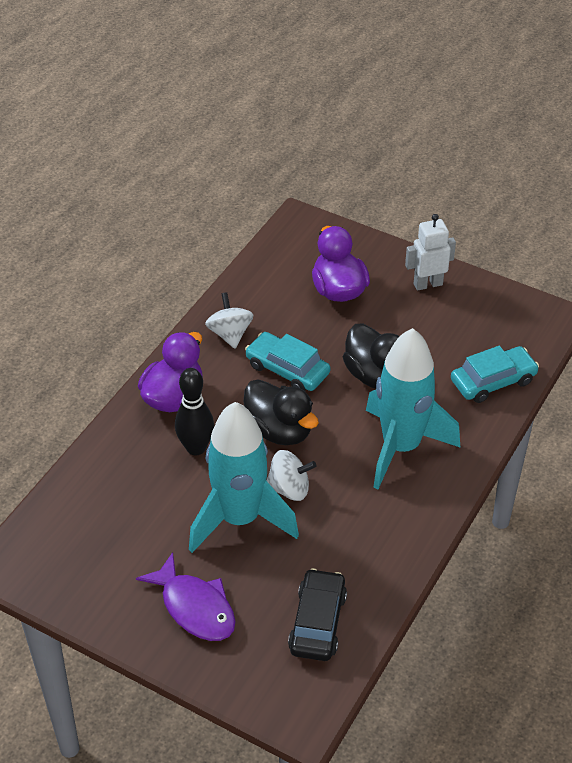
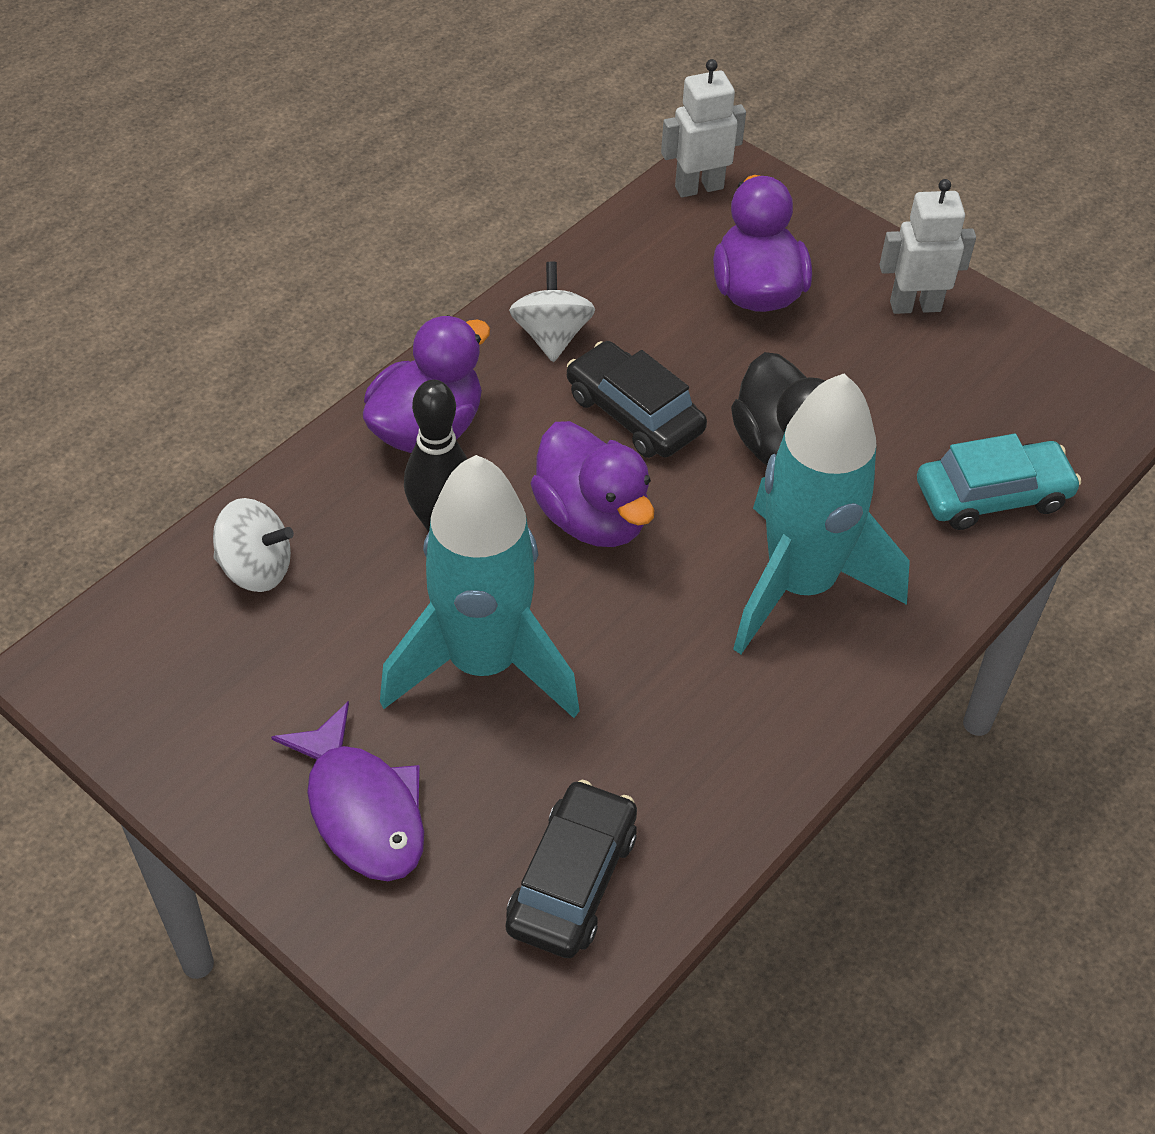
camera: 10 degrees right, 5 degrees up
black duck [244,379,319,445] -> purple duck [530,421,655,547]
turquoise car [245,332,330,391] -> black car [567,341,707,458]
white spinning top [266,450,317,501] -> white spinning top moved to [213,498,294,592]
none -> white robot [661,59,746,197]

